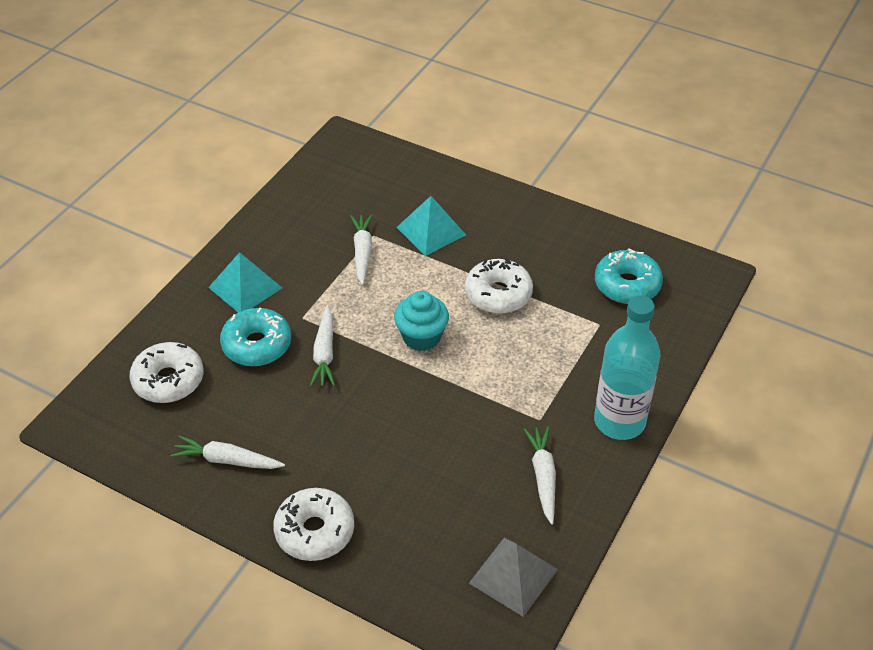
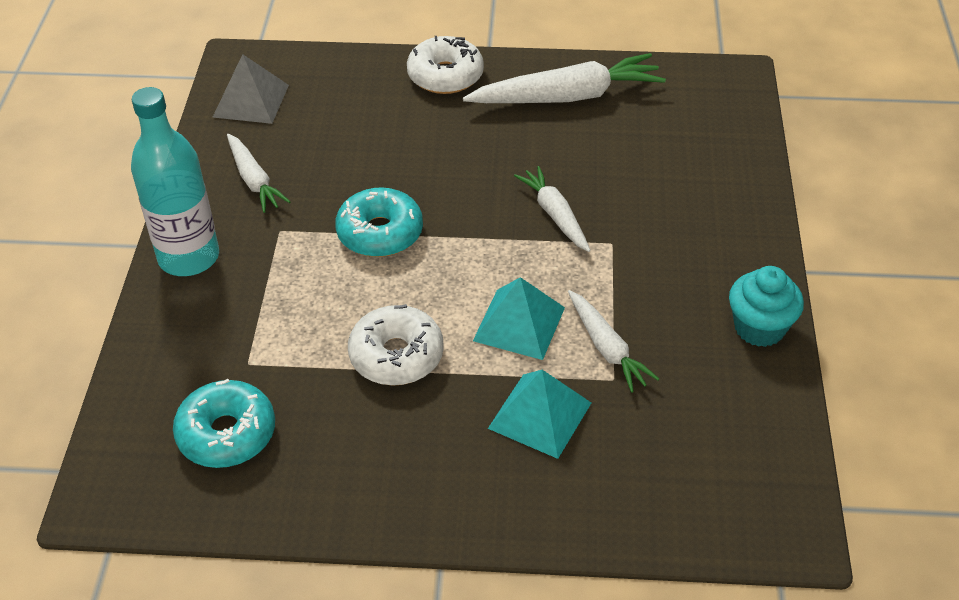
camera: 155 degrees right, 0 degrees up
white donut [129,342,204,403] -> none
white carrot [170,436,285,469] -> white carrot [463,53,666,103], size x1.72
turquoise pyramid [208,252,282,312] -> turquoise pyramid moved to [473,277,565,360]
turquoise donut [220,308,291,366] -> turquoise donut moved to [335,187,423,257]
turquoise cupcake [394,291,449,351] -> turquoise cupcake moved to [729,266,804,347]

